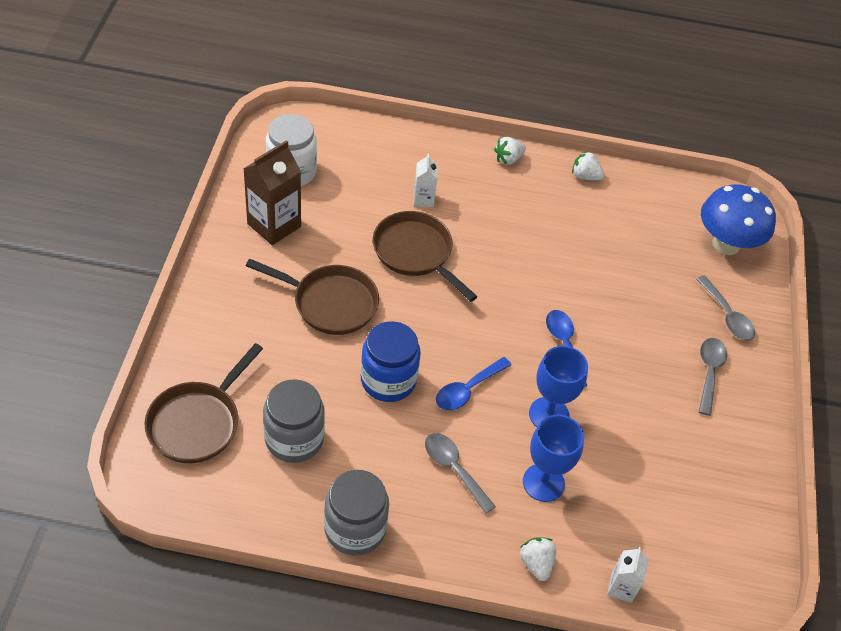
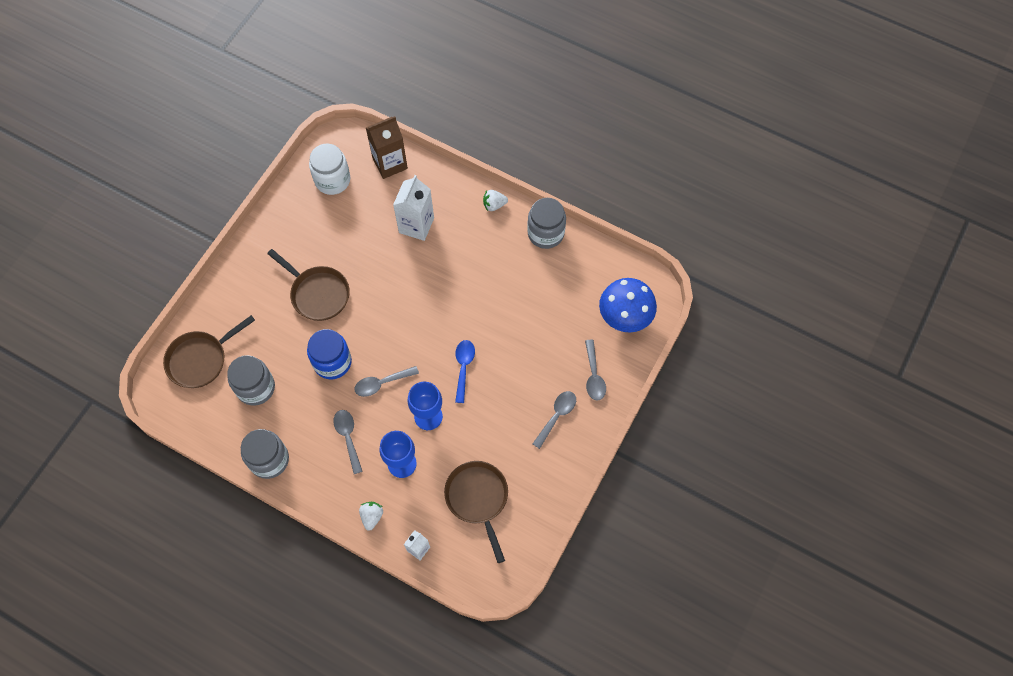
camera: 25 degrees right, 15 degrees up
brown carton [243,140,301,245] -> brown carton moved to [365,116,408,179]
brown pan [373,211,478,302] -> brown pan moved to [444,461,508,563]
white carton [414,154,438,207] -> white carton [393,175,434,241], size x1.86
blue spoon [436,357,511,410] -> grey spoon [354,366,419,397]
white strawberry [572,151,604,181] -> grey jar [527,198,566,249]

